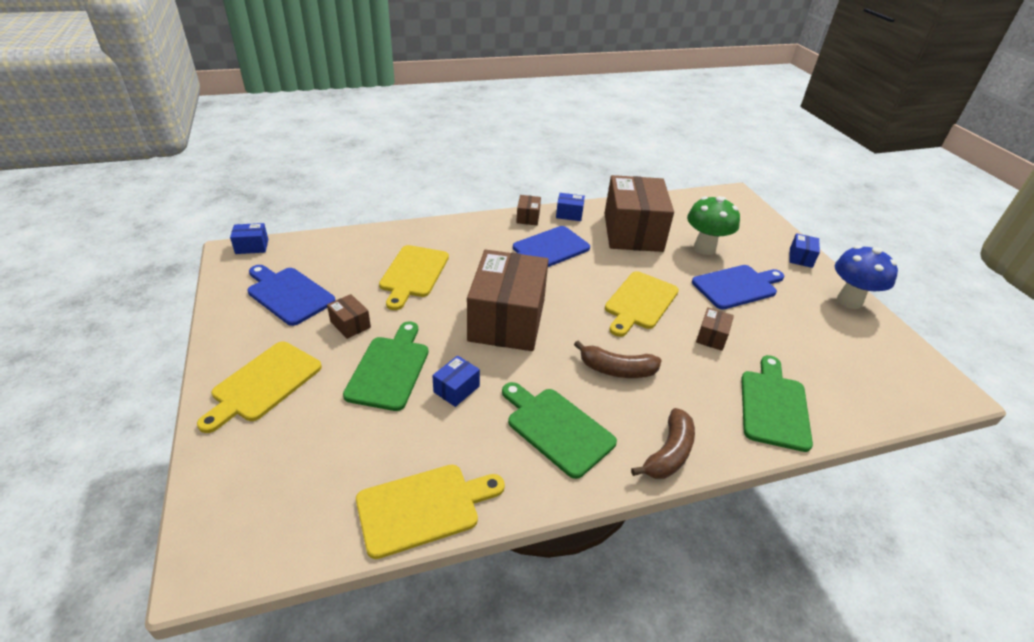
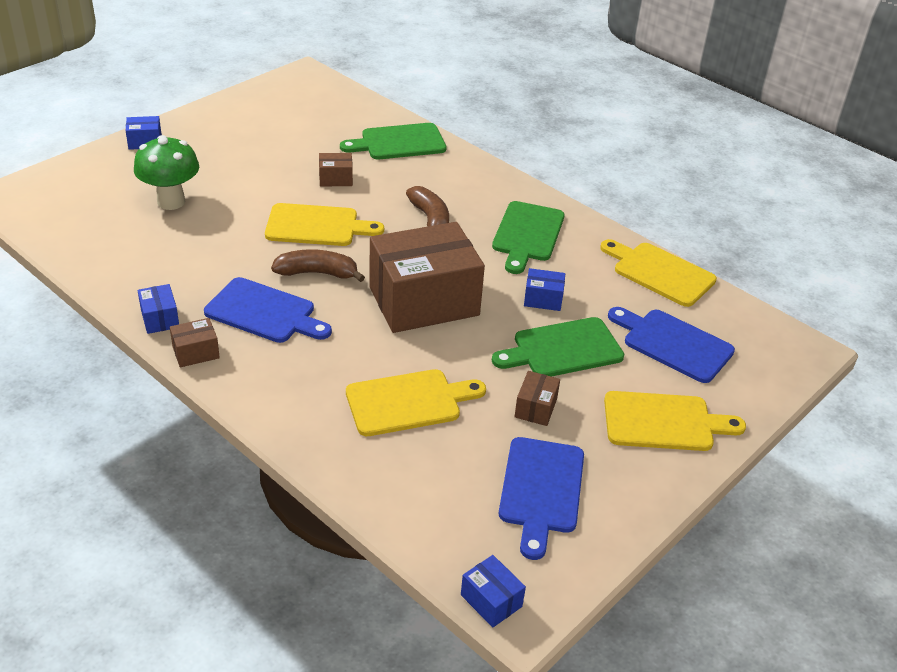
camera: 120 degrees left, 0 degrees up
brown box [604,175,674,252] -> none
brown banana [631,408,695,479] -> brown banana moved to [271,249,365,282]
blue cutting board [692,265,784,310] -> blue cutting board moved to [608,307,735,383]
blue mushroom [835,245,898,309] -> none

